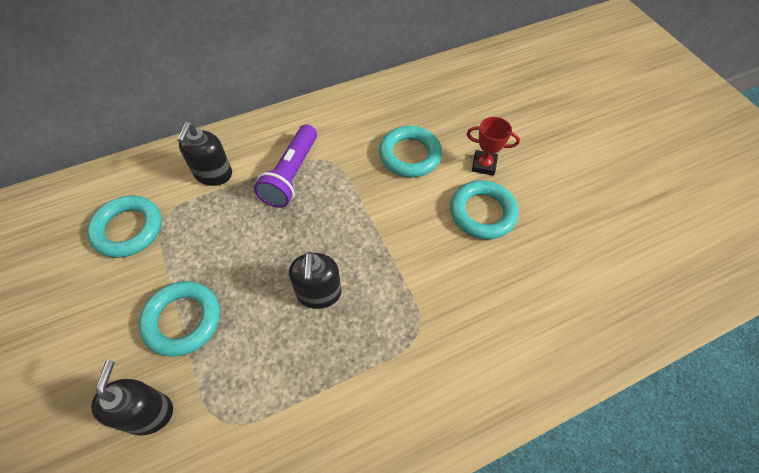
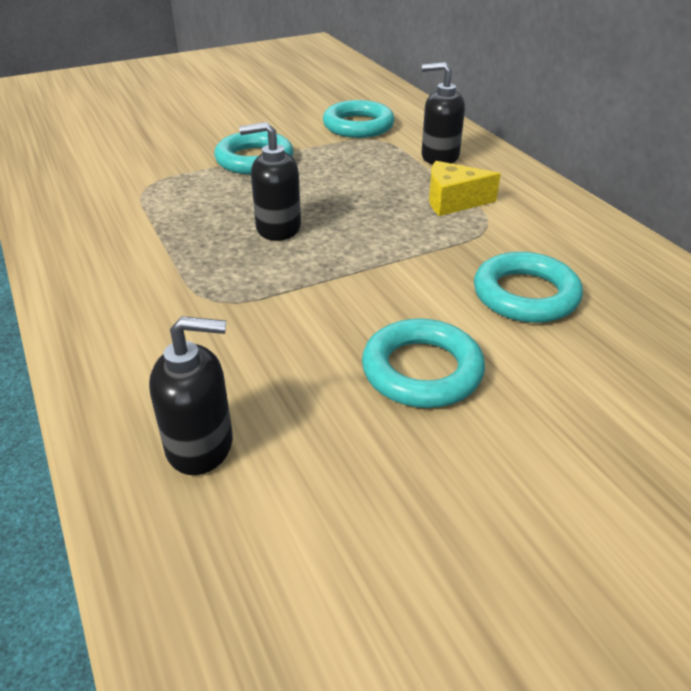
camera: 90 degrees right, 20 degrees down
black soap dispenser [91,360,173,436] -> black soap dispenser moved to [149,316,233,475]
purple flashlight [254,124,317,208] -> yellow cheese [429,161,501,216]
red trophy [467,117,520,176] -> none

